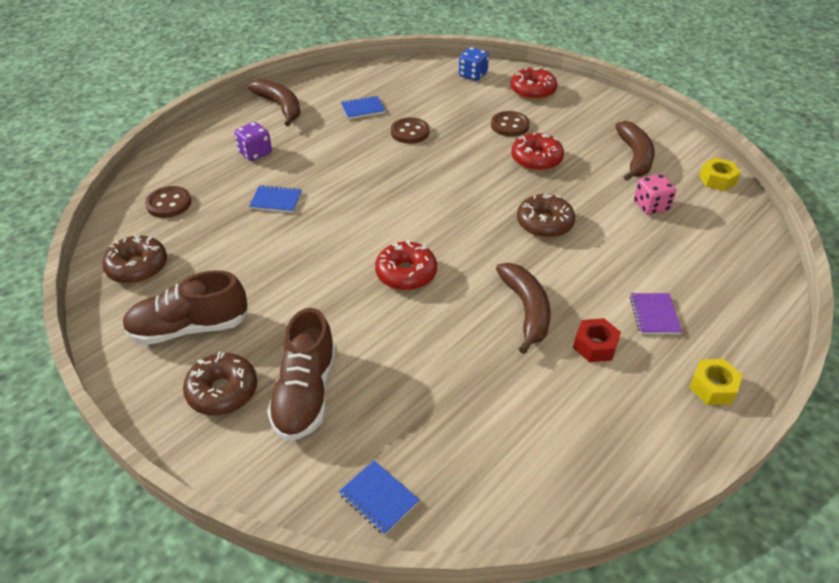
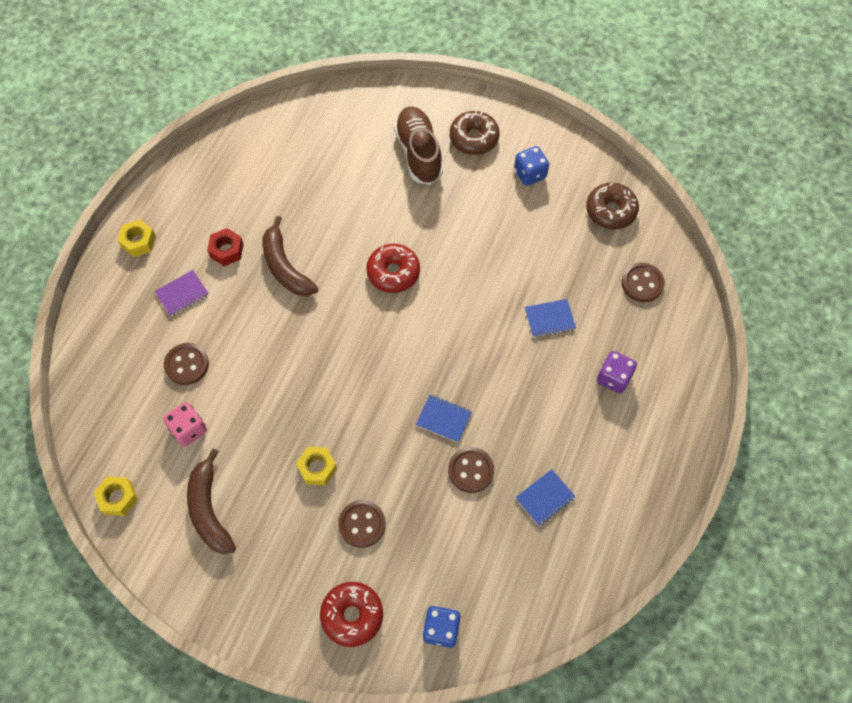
camera: 160 degrees right, 20 degrees up
brown shoe [122,270,248,345] -> blue dice [514,146,549,186]
brown banana [248,79,301,126] -> none
blue notebook [339,461,420,535] -> blue notebook moved to [416,395,472,443]
red donut [511,132,564,171] -> yellow nut [296,447,337,485]
brown donut [517,194,575,238] -> none
purple notebook [630,293,682,334] -> purple notebook turned 75 degrees clockwise [155,270,209,316]
none -> brown button [164,343,209,385]

